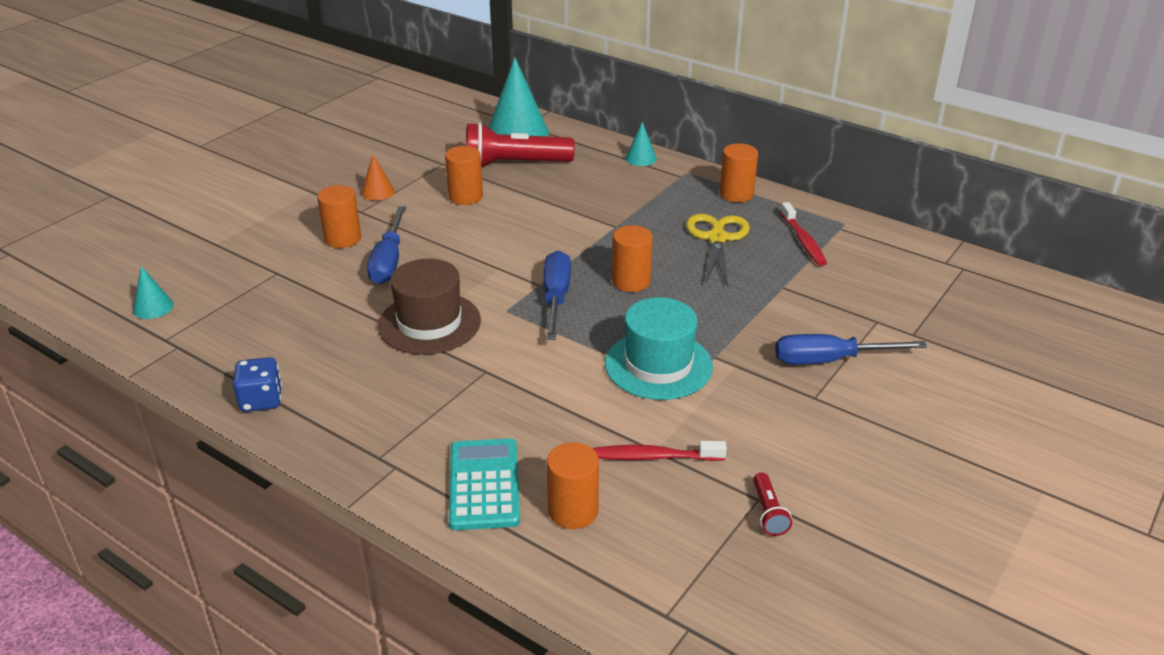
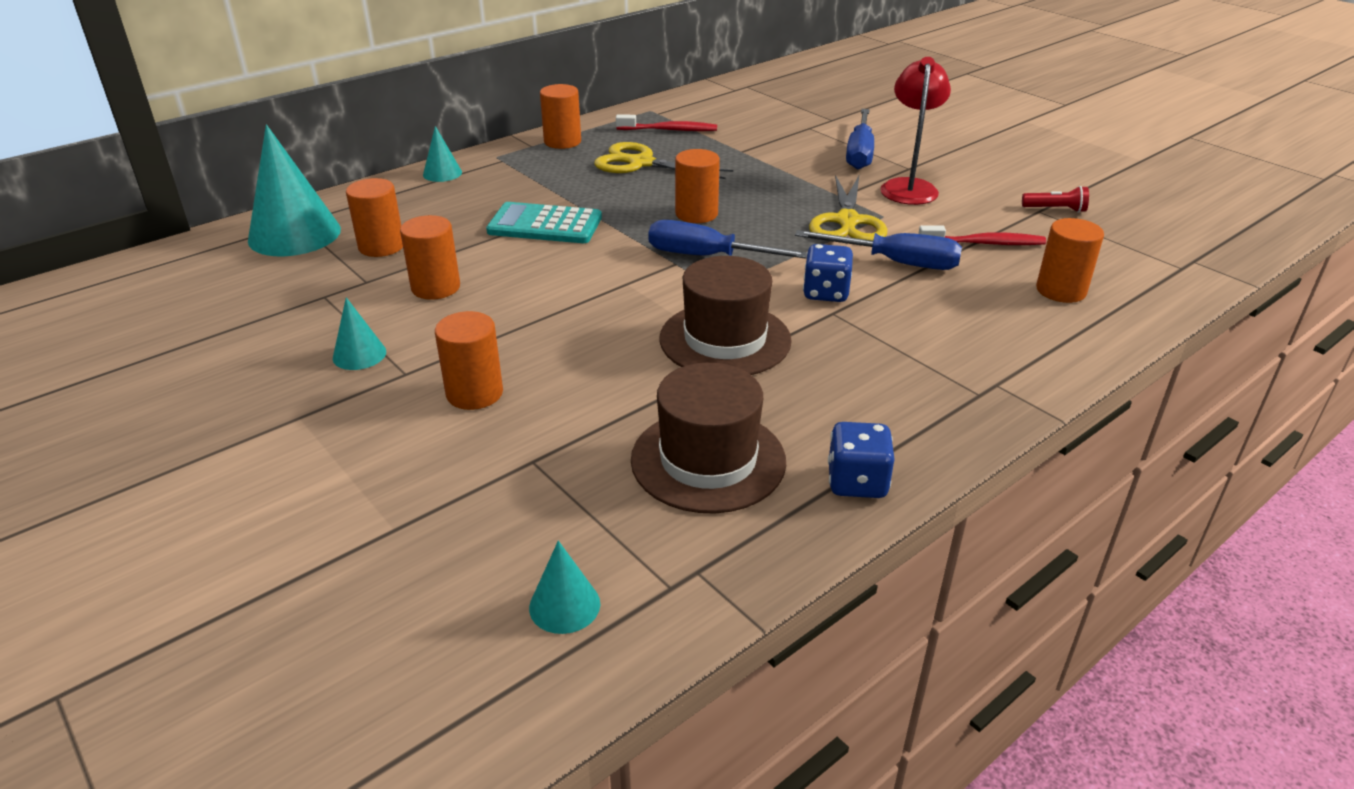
camera: 75 degrees left, 0 degrees up
orange cone [361,155,395,201] -> turquoise cone [333,297,386,370]
blue screwdriver [367,207,406,284] -> blue screwdriver moved to [795,230,962,270]
turquoise calculator [449,438,520,530] -> turquoise calculator moved to [486,202,602,243]
red flashlight [466,122,575,168] -> orange cylinder [346,178,403,257]
red toothbrush [593,441,727,461] -> red toothbrush turned 105 degrees counterclockwise [918,225,1046,245]
turquoise hat [605,297,713,400] -> yellow scissors [809,175,888,241]
none -> brown hat [631,363,786,513]
none -> blue dice [803,244,853,302]
none -> red lamp [880,57,951,205]

